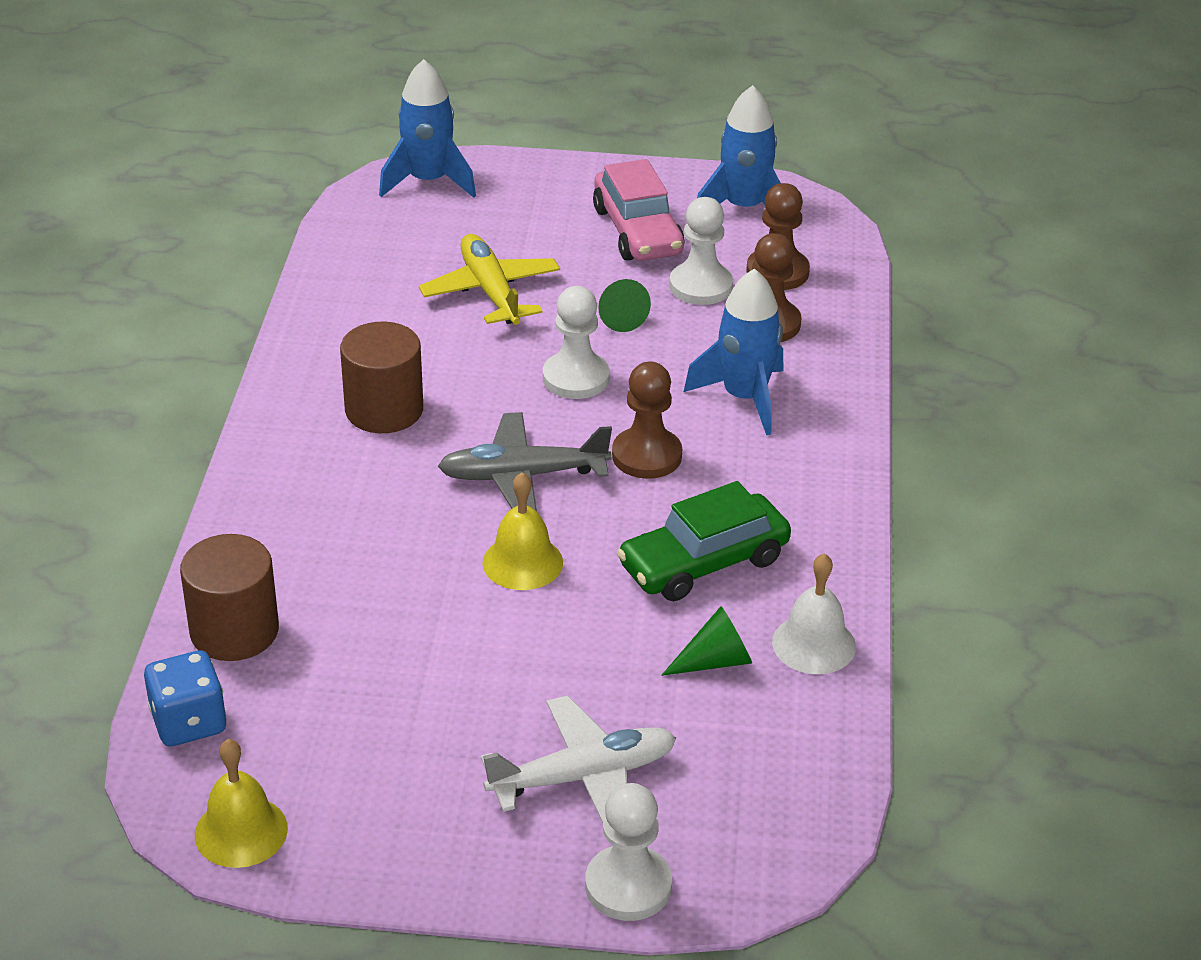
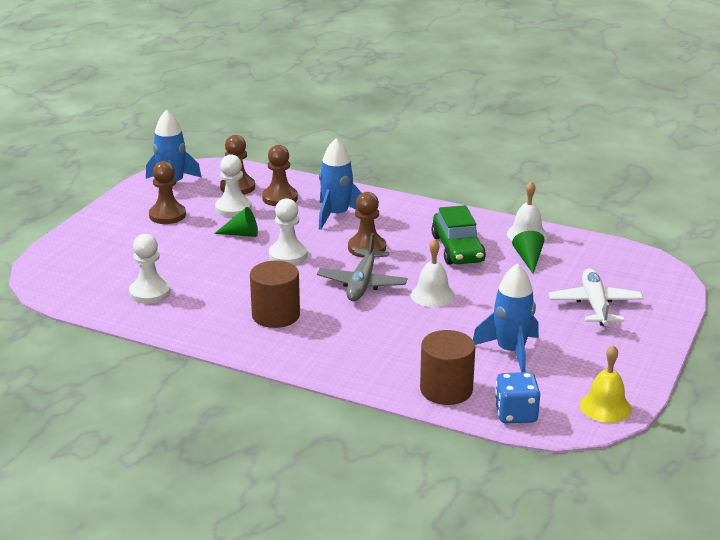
camera: 70 degrees left, 10 degrees down
blue rocket [379,59,476,198] -> blue rocket moved to [473,263,539,372]
yellow plane [419,234,560,325] -> none
yellow bell [482,472,563,590] -> white bell [411,239,455,307]
white pawn [585,783,672,921] -> white pawn moved to [129,234,171,304]
pink car [593,159,685,261] -> brown pawn [149,161,186,224]

